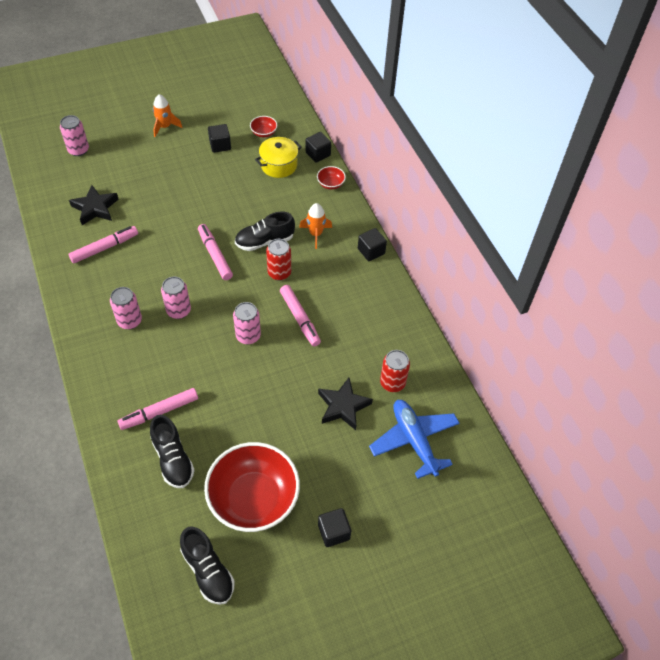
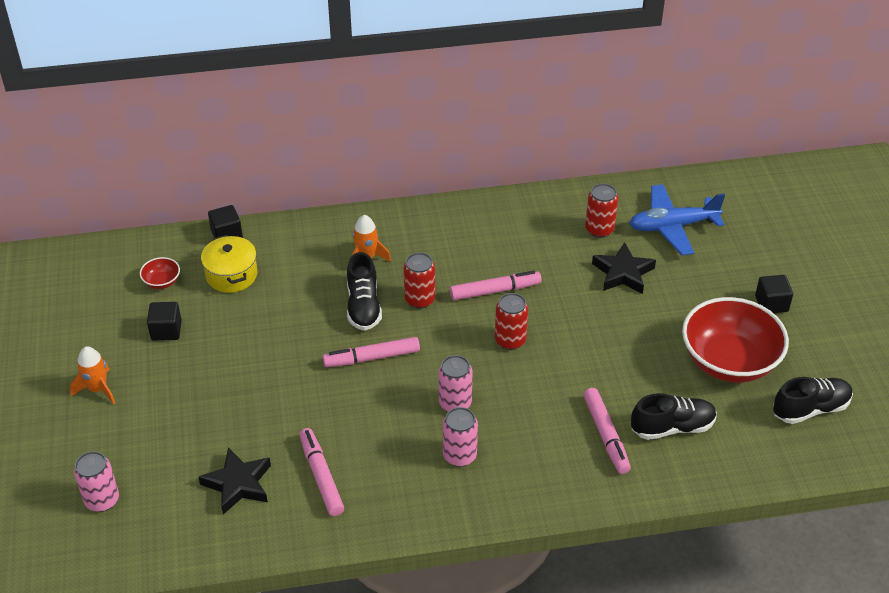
camera: 75 degrees left, 10 degrees down
pink can [233,302,261,344] -> red can [495,293,528,350]
red bowl [317,166,346,189] -> none
black cube [358,228,387,261] -> none

